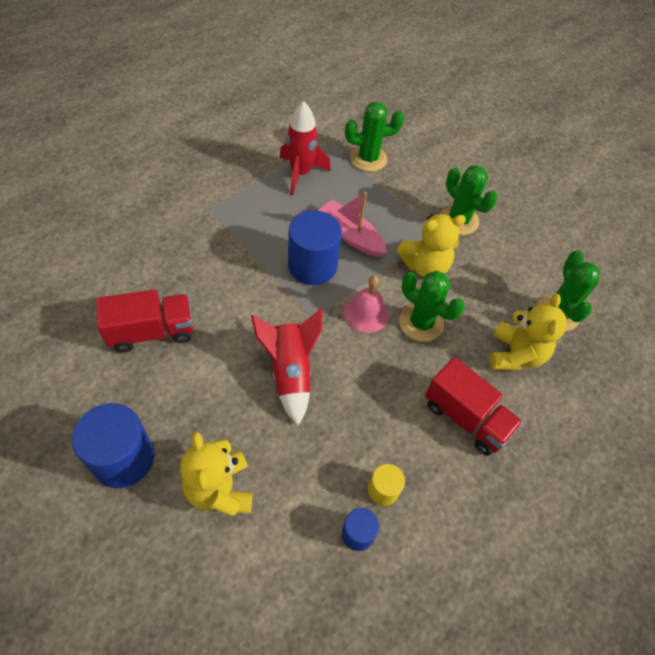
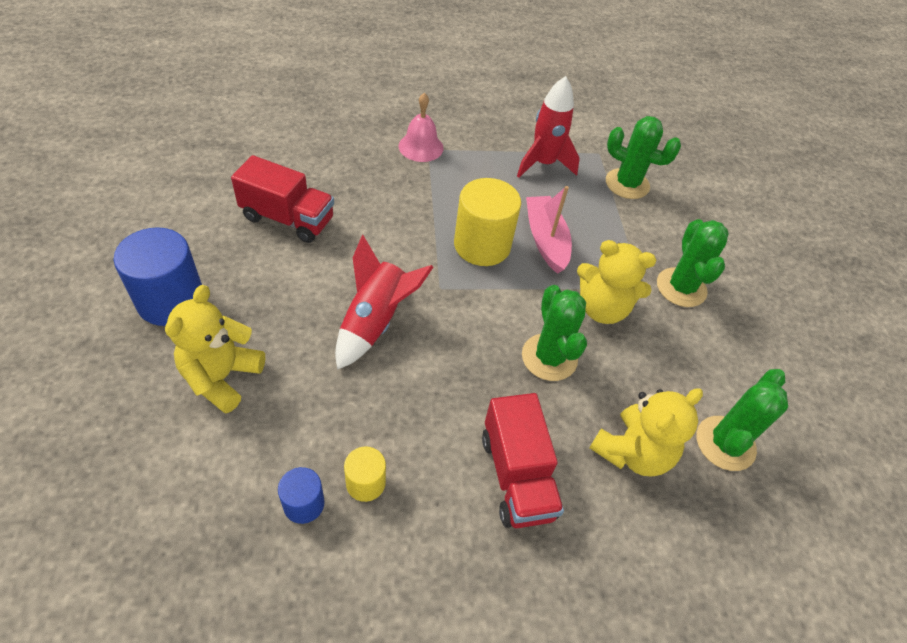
camera: 35 degrees right, 5 degrees down
blue cylinder [288,211,342,285] -> yellow cylinder [454,178,521,266]
pink bell [344,275,389,333] -> pink bell moved to [398,93,444,162]

